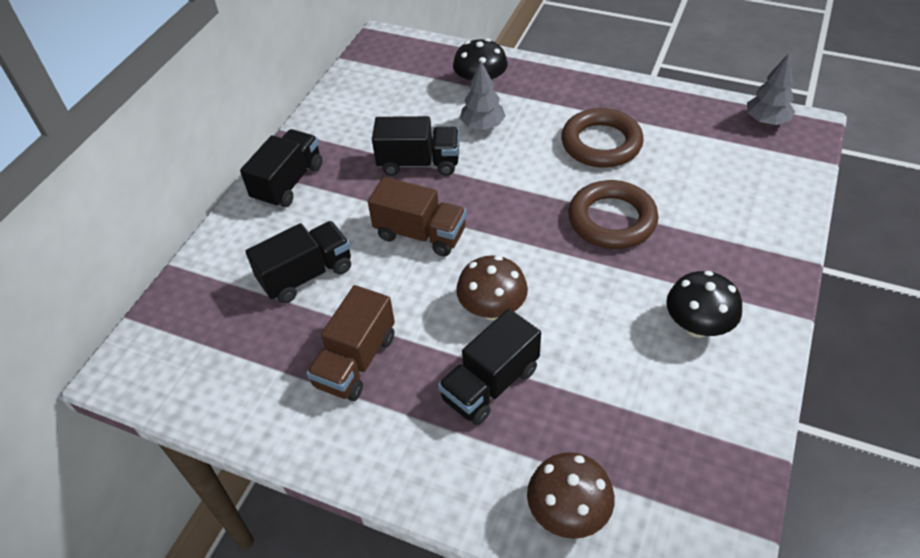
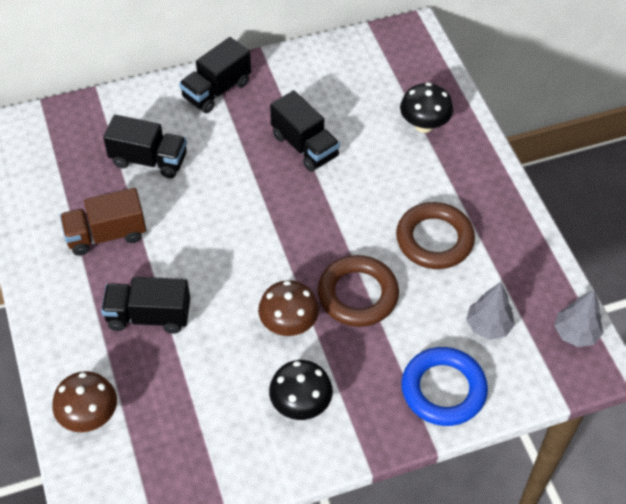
camera: 45 degrees right, 5 degrees up
black truck [240,129,322,208] -> black truck turned 150 degrees clockwise [179,37,251,113]
brown truck [368,177,467,256] -> none
brown mushroom [456,255,528,320] -> brown mushroom moved to [258,280,319,336]
grey tree [460,61,506,130] -> grey tree moved to [466,282,515,340]
none -> blue ring [401,347,488,426]

